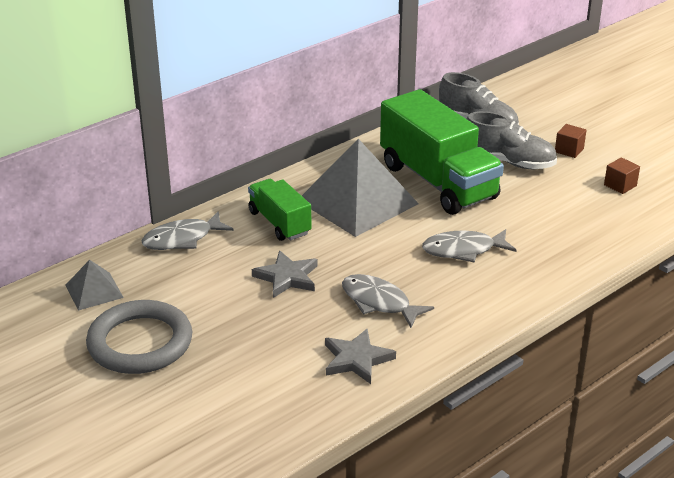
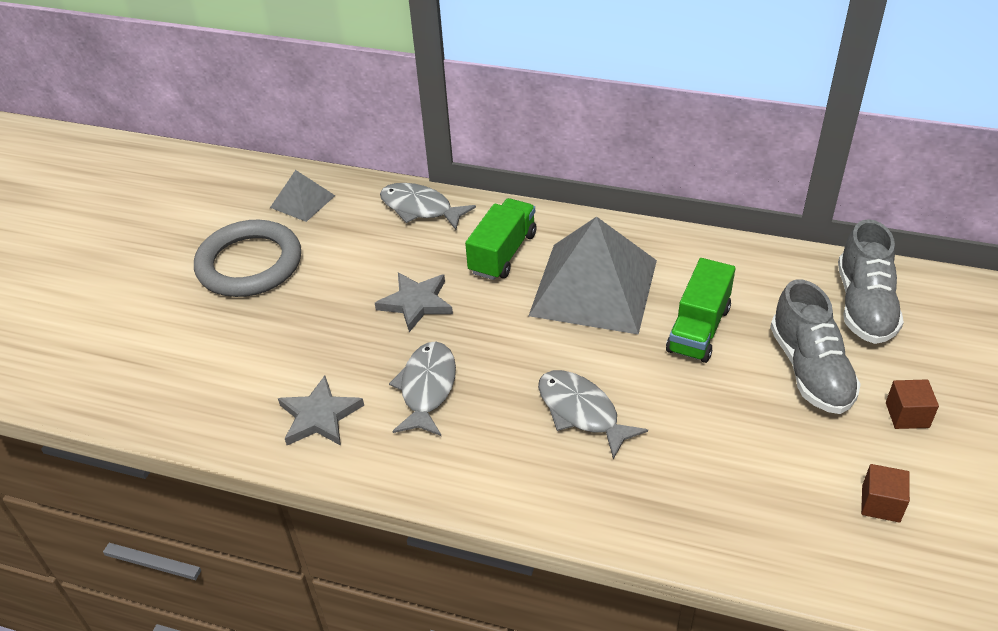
camera: 60 degrees right, 10 degrees up
green truck [380,89,504,215] -> green truck [666,258,735,363], size x0.54

